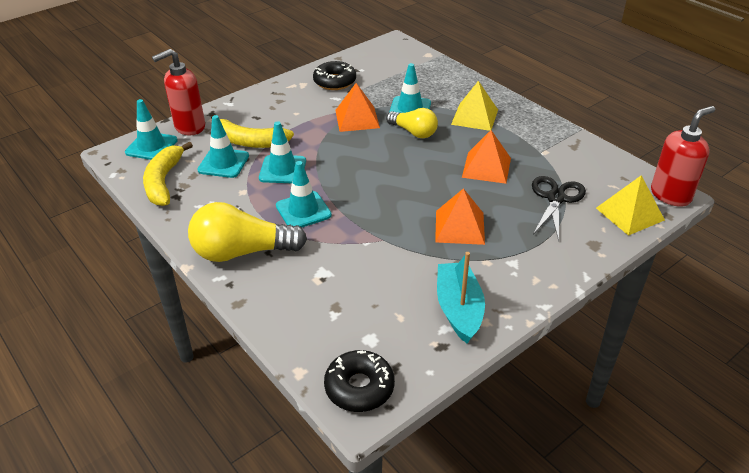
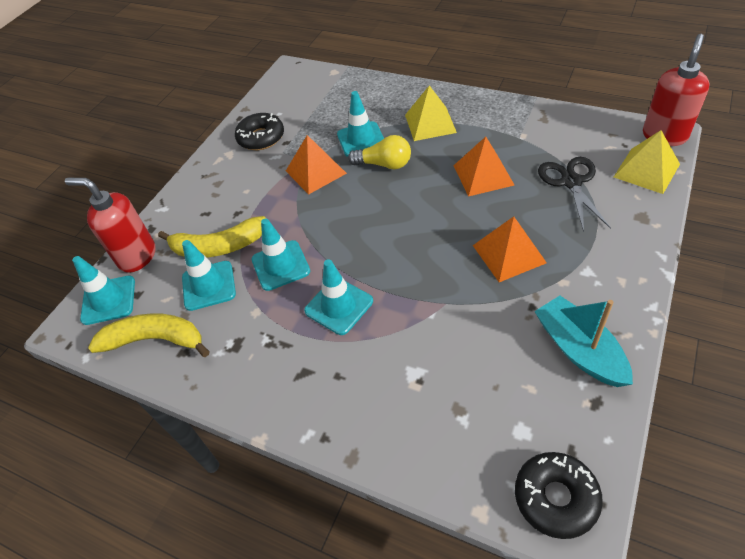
camera: 20 degrees left, 10 degrees up
yellow banana [143,141,193,206] -> yellow banana turned 120 degrees clockwise [88,313,210,357]
red soap dispenser [152,49,205,135] -> red soap dispenser turned 75 degrees clockwise [65,178,156,273]
yellow light bulb [188,202,307,262] -> none

